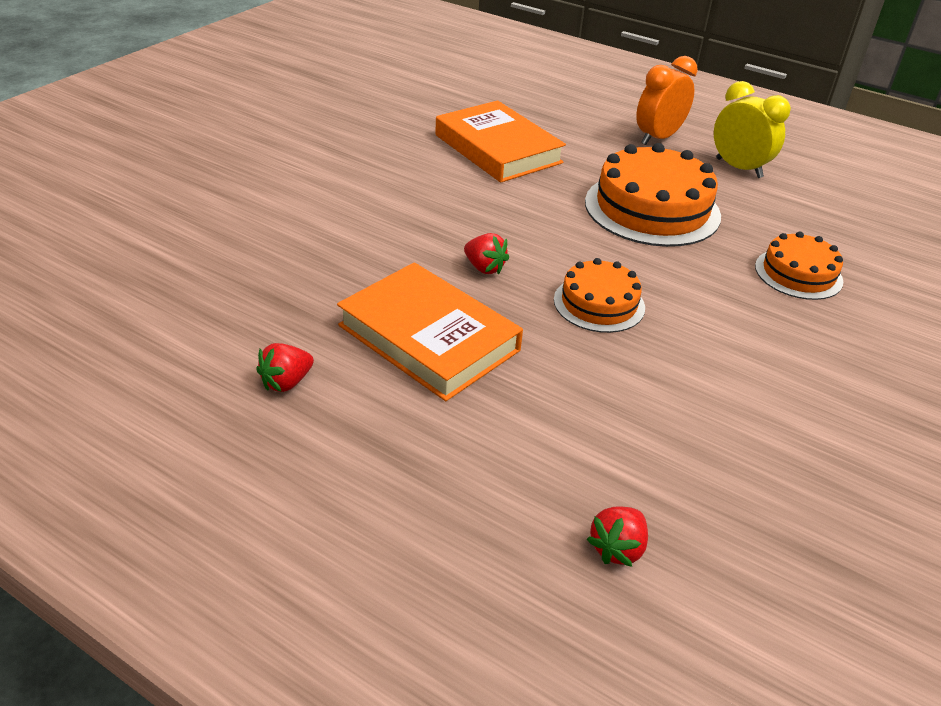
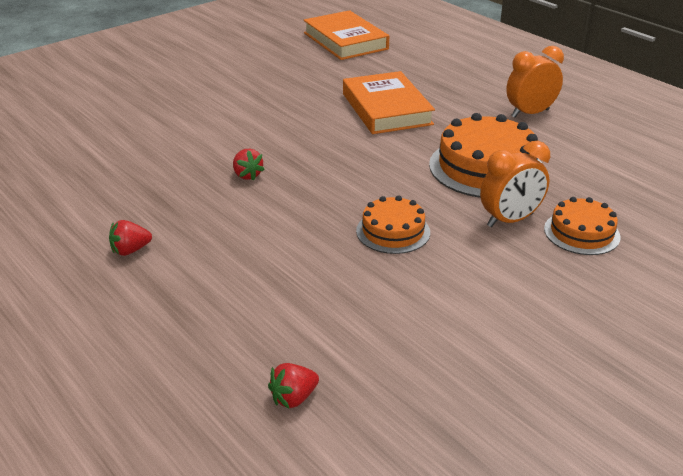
camera: 20 degrees right, 5 degrees down
orange book [337,263,523,401] -> orange book moved to [304,10,389,60]
red strawberry [464,233,509,274] -> red strawberry moved to [233,149,265,181]
yellow clock [714,81,791,178] -> none
none -> orange clock [480,141,550,227]

